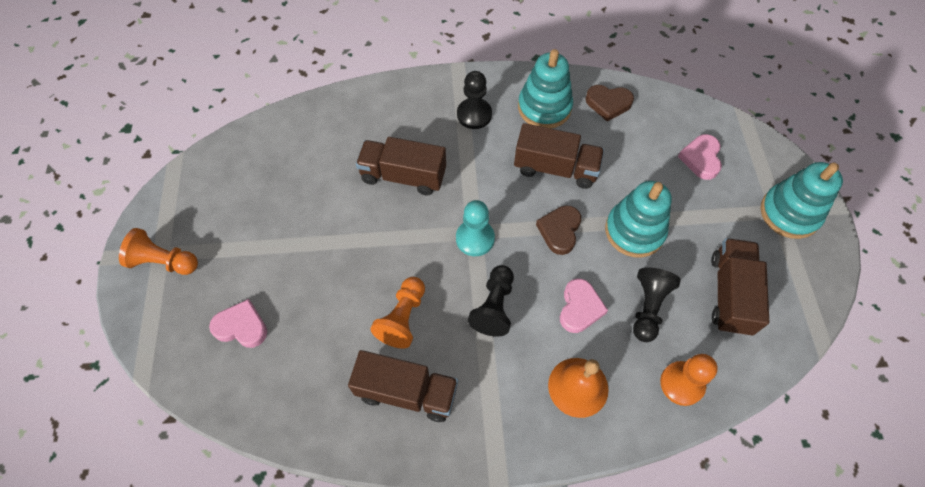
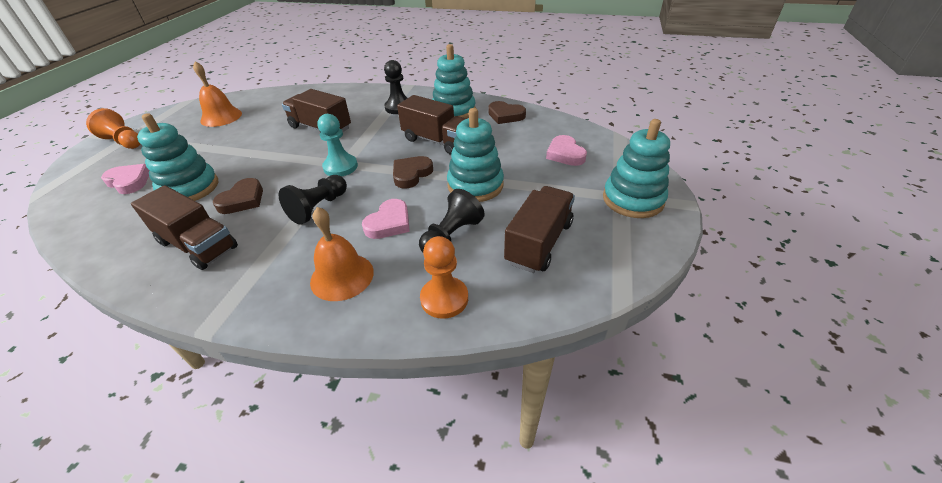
camera: 20 degrees right, 20 degrees down
orange pawn [370,277,425,349] -> brown heart [213,178,263,214]
pink heart [678,134,722,180] -> pink heart turned 45 degrees counterclockwise [546,135,587,166]
none -> turquoise stacking toy [137,113,218,201]
none -> orange bell [193,61,242,127]

